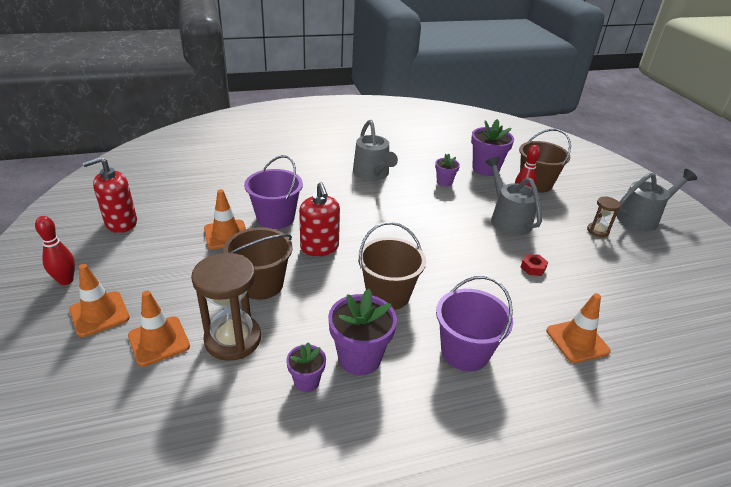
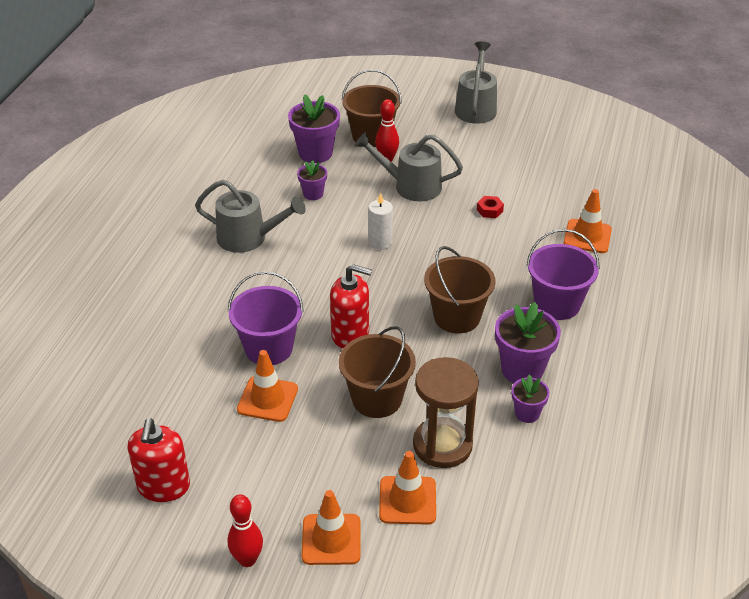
camera: 55 degrees left, 5 degrees up
brown hourglass [587,197,621,237] -> none
none -> white candle [368,193,393,250]

